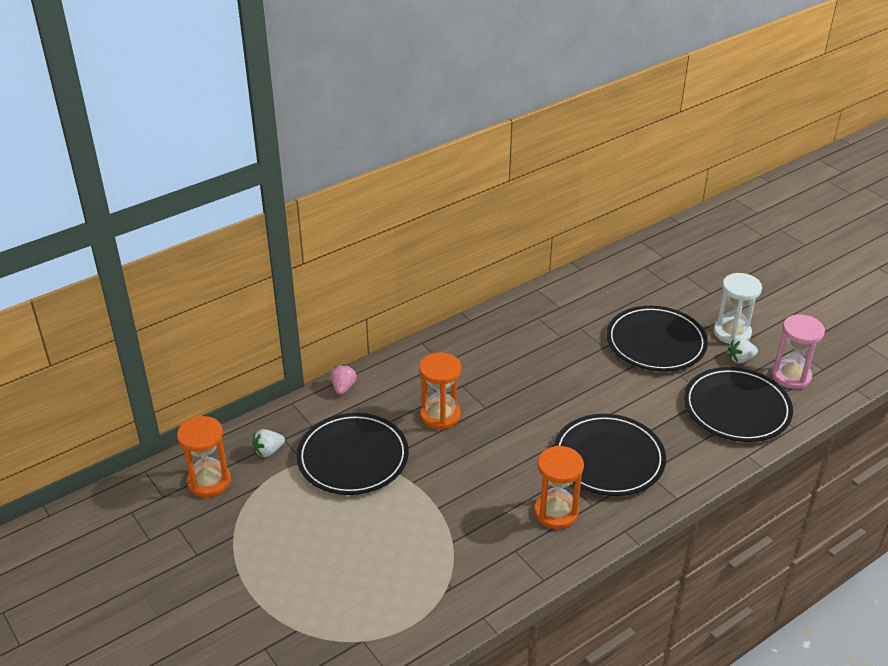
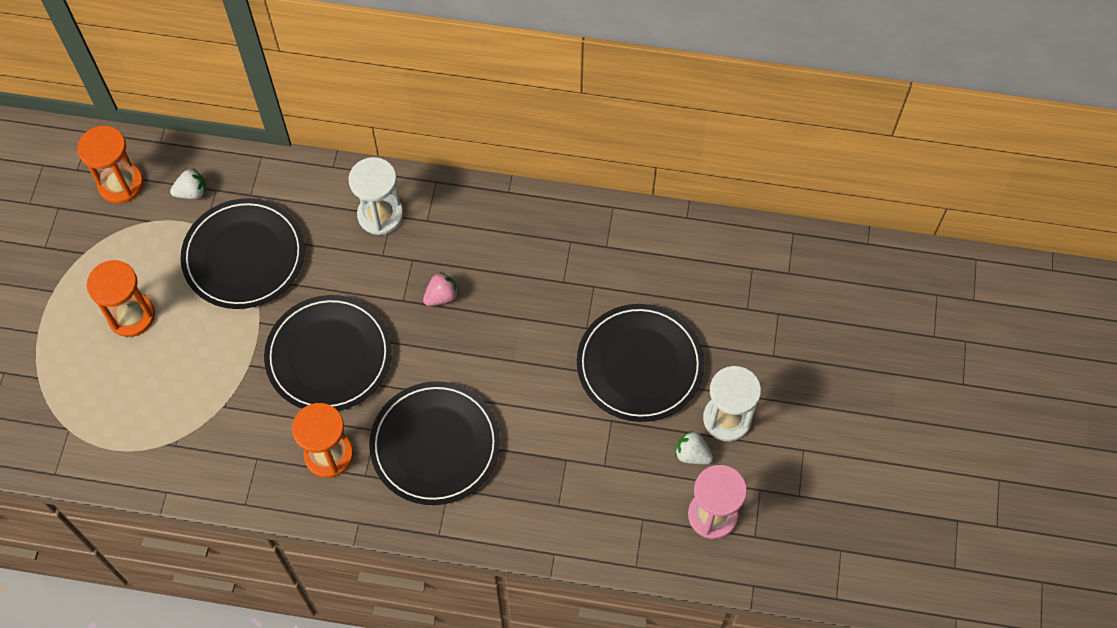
camera: 45 degrees right, 25 degrees up
white strawberry [252,429,285,457] -> white strawberry turned 150 degrees clockwise [170,169,206,199]
pink strawberry [331,364,357,395] -> pink strawberry moved to [423,272,459,306]
orange hourglass [419,352,461,430] -> orange hourglass moved to [87,260,155,337]
black plate [684,367,793,442] -> black plate moved to [264,295,392,411]
none -> white hourglass [349,157,403,235]

